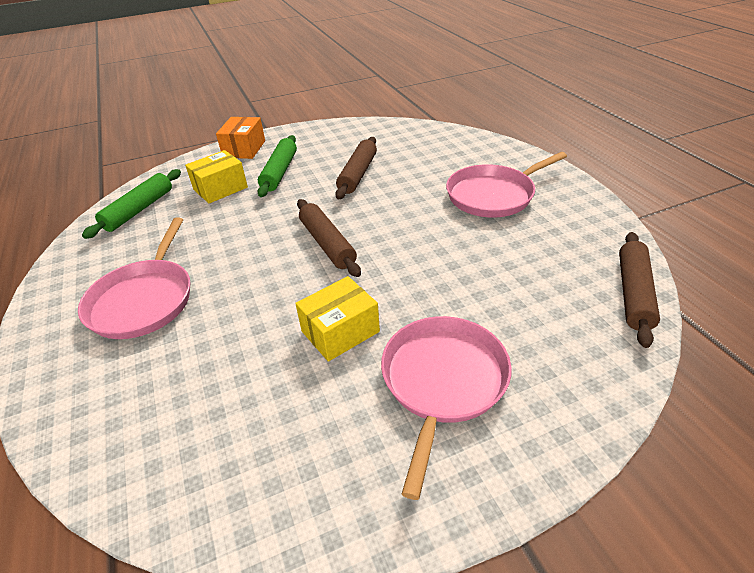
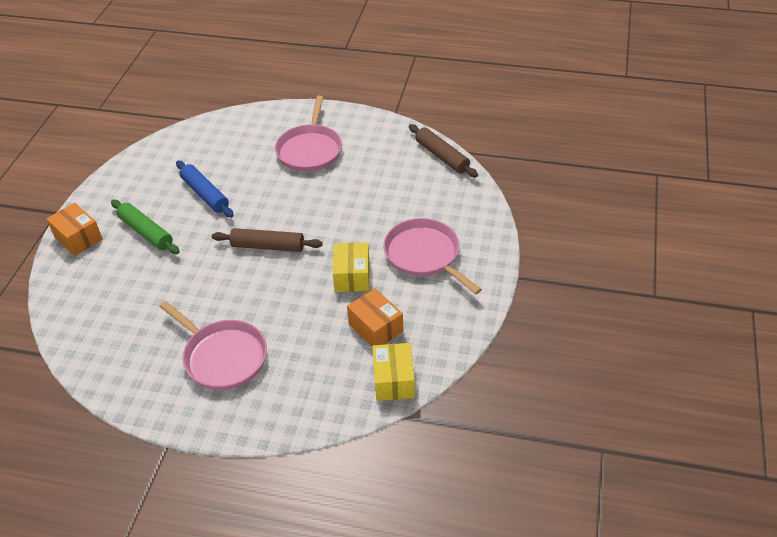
camera: 55 degrees left, 5 degrees up
green rolling pin [82,169,181,239] -> none
yellow box [185,150,248,204] -> yellow box moved to [372,343,415,401]
brown rolling pin [335,137,377,200] -> blue rolling pin [176,161,234,218]
none -> orange box [347,288,403,346]

